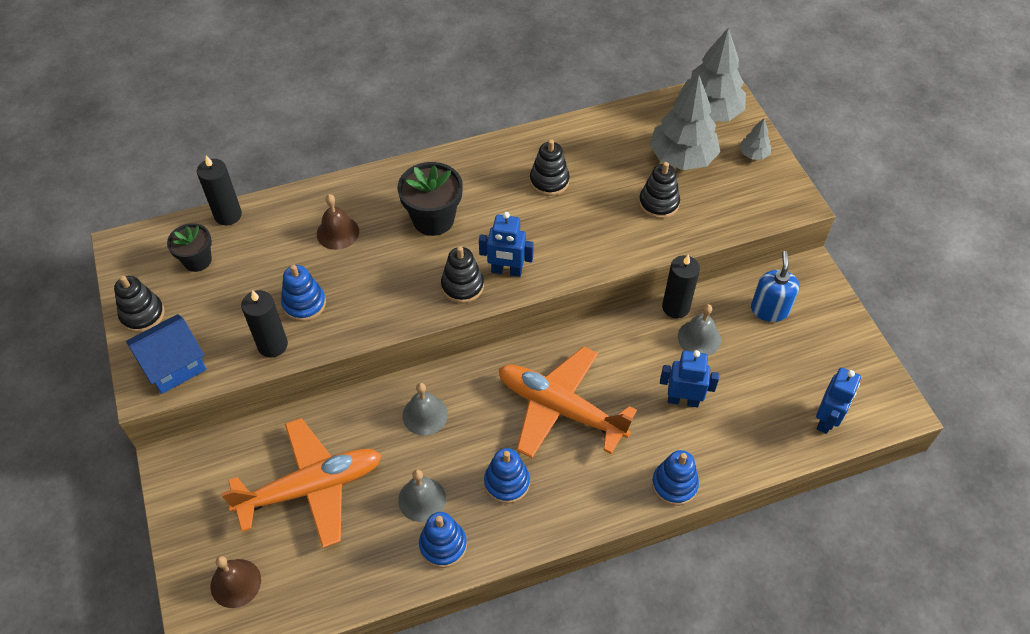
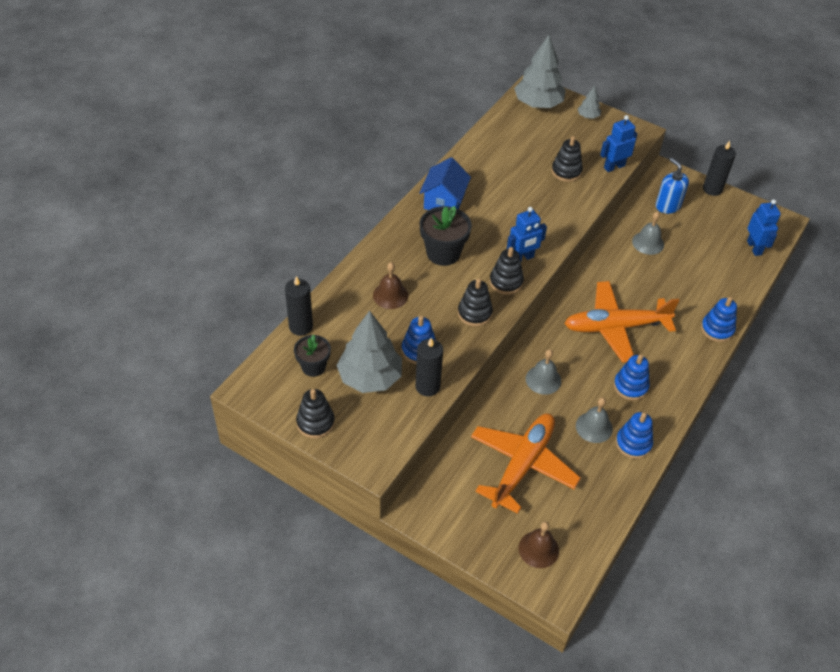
camera: 40 degrees left, 5 degrees down
blue house [126,314,206,394] -> blue house moved to [419,157,471,210]
black stacking toy [530,139,570,196] -> black stacking toy moved to [458,278,493,326]
grey tree [649,75,720,170] -> grey tree moved to [337,311,402,393]
blue robot [660,350,719,407] -> blue robot moved to [600,115,637,172]
black candle [662,254,700,319] -> black candle moved to [703,141,736,196]

